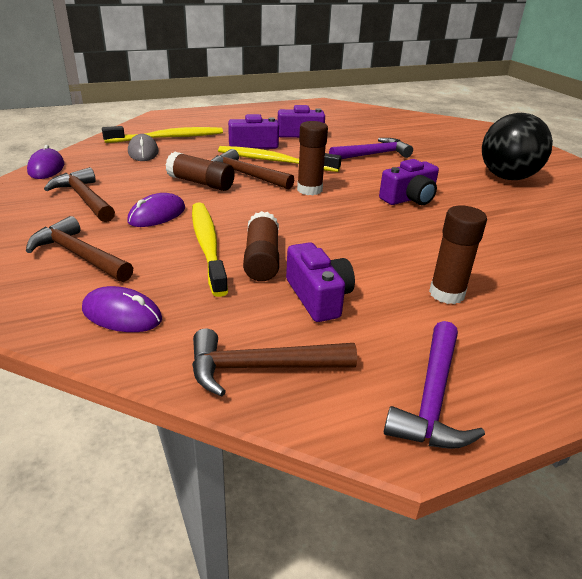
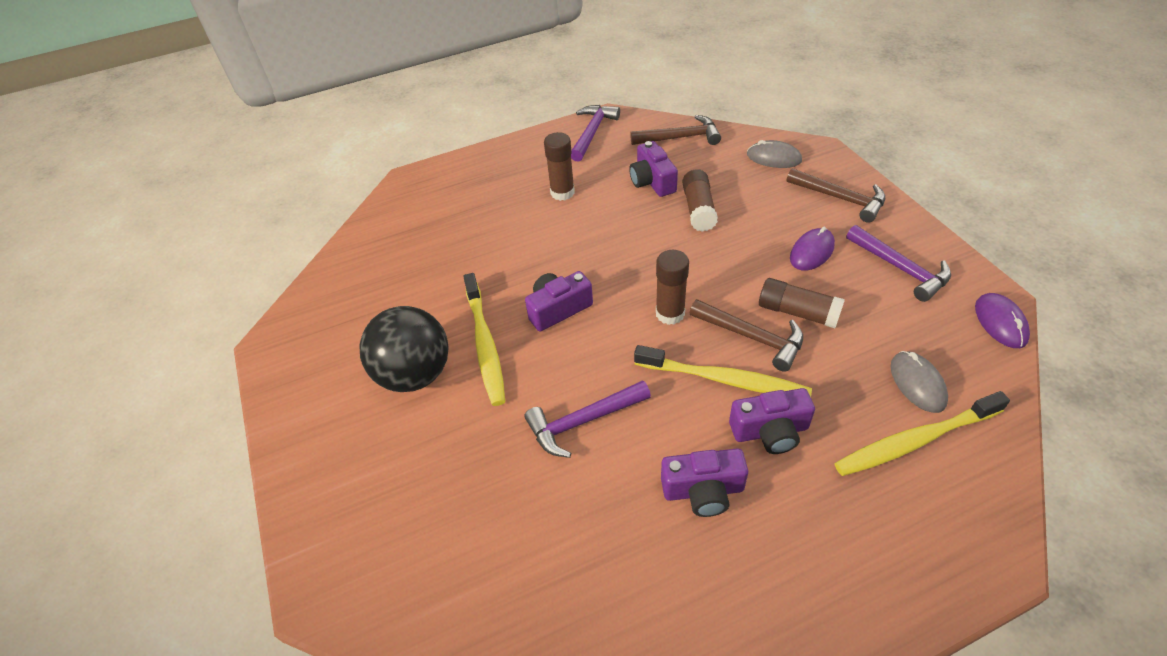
camera: 175 degrees left, 15 degrees up
brown hammer [44,167,115,222] -> purple hammer [846,225,951,302]
purple mouse [82,286,162,332] -> grey mouse [747,140,802,168]
yellow toothbrush [192,202,228,297] -> yellow toothbrush moved to [463,273,505,406]

